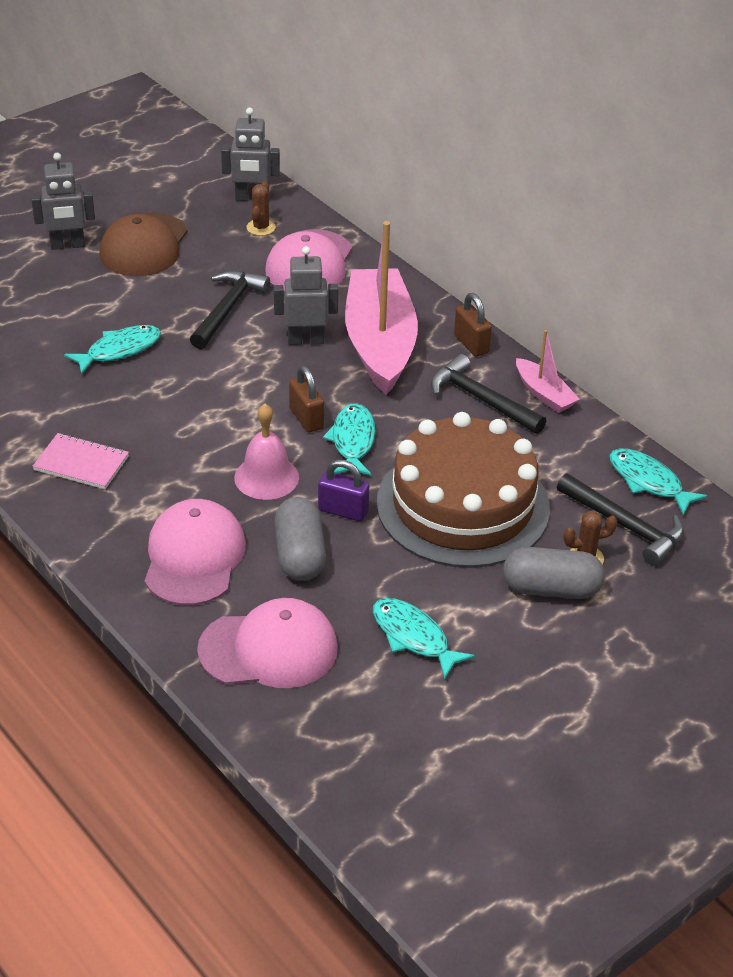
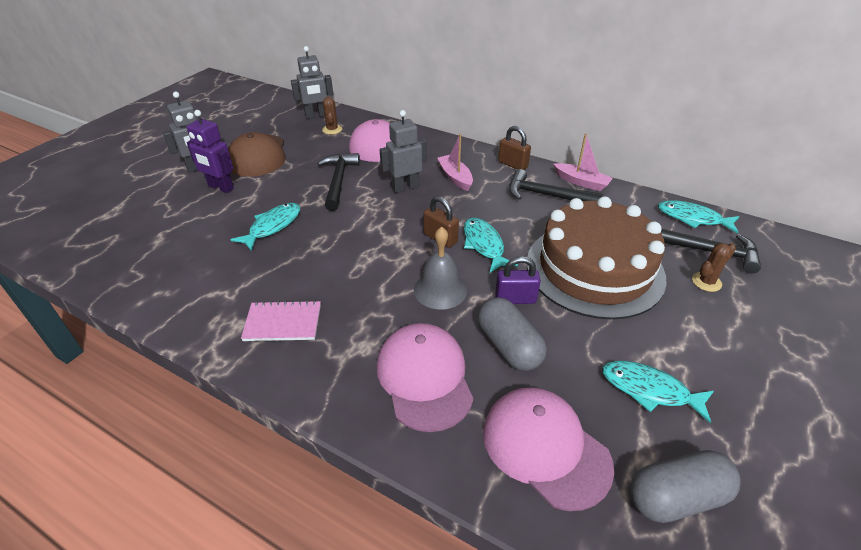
camera: 20 degrees left, 0 degrees up
pink cap [197,598,338,688] -> pink cap turned 105 degrees counterclockwise [483,387,614,511]
pink bell [234,404,299,500] -> grey bell [414,227,467,310]
pink boat [345,221,418,395] -> pink boat [437,134,473,191], size x0.46
grey capsule [503,547,605,599] -> grey capsule moved to [630,450,741,523]
none -> purple robot [187,110,234,193]

